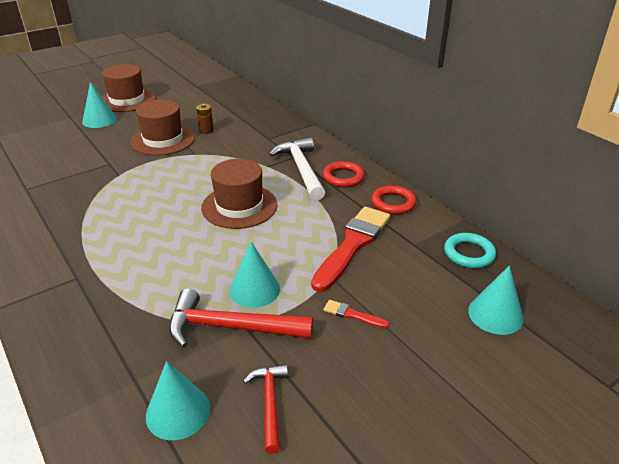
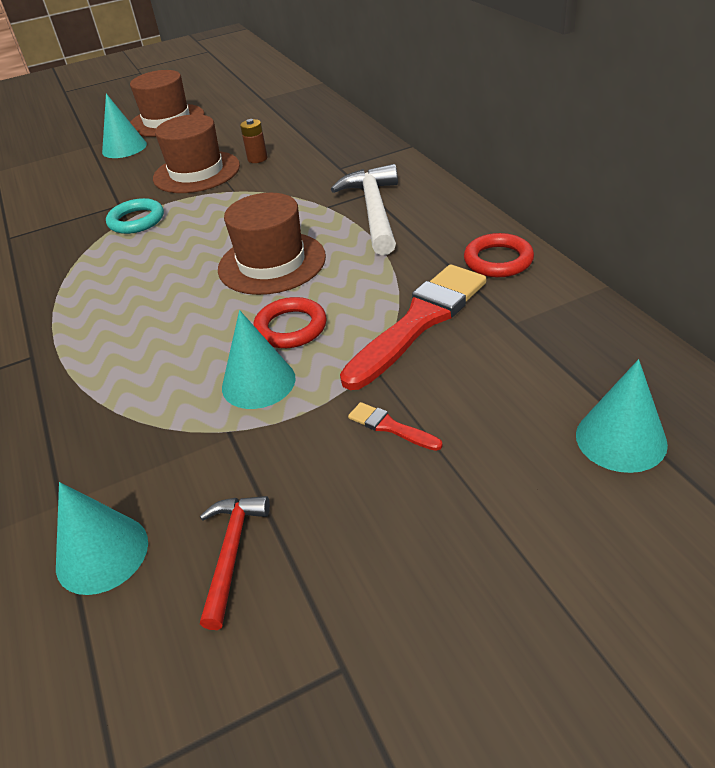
camera: 15 degrees right, 5 degrees up
red hammer [169,288,313,348] -> none
red ring [323,161,365,187] -> red ring moved to [253,297,326,348]
turquoise ring [444,233,496,268] -> turquoise ring moved to [106,198,164,234]

